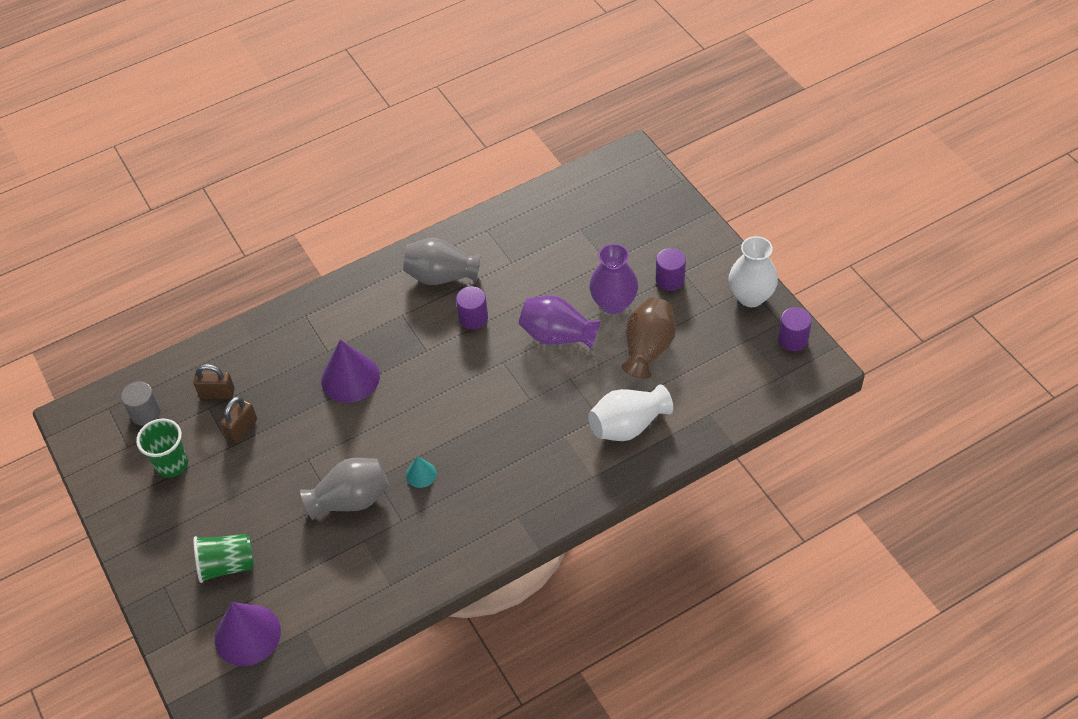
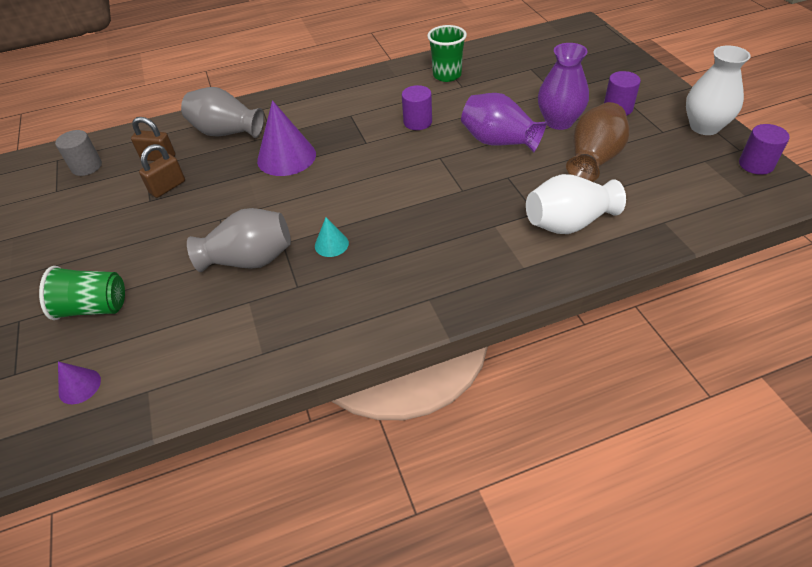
camera: 10 degrees right, 5 degrees down
green cup [136,418,188,478] -> green cup moved to [427,25,467,82]
purple cone [215,602,281,666] -> purple cone [58,362,101,404], size x0.50
grey vase [403,238,481,285] -> grey vase moved to [181,87,264,138]

